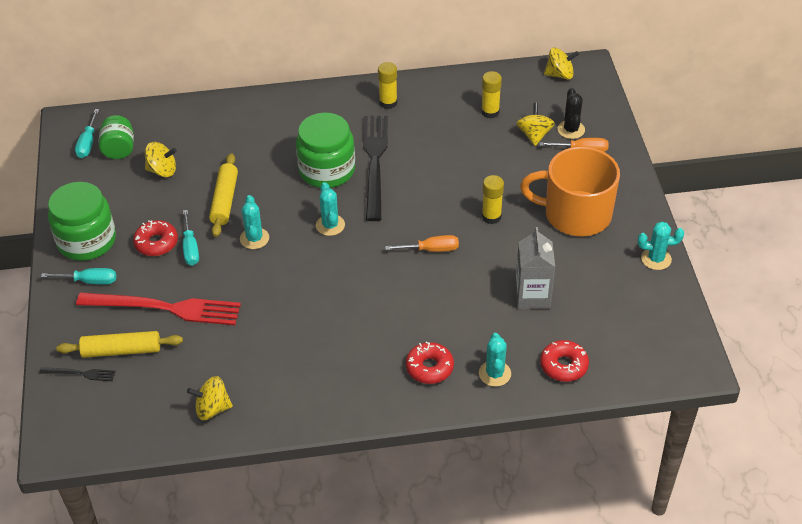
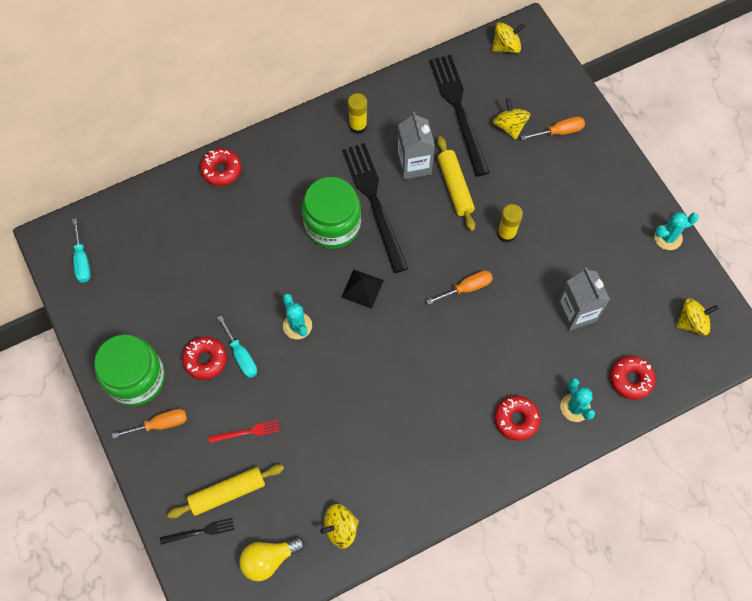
camera: 20 degrees left, 20 degrees up
turquoise screwdriver [41,268,116,285] -> orange screwdriver [112,409,187,438]
red fork [76,292,241,325] -> red fork [208,420,280,443], size x0.44
green jar [99,115,134,159] -> none
yellow spinning top [145,142,177,177] -> yellow spinning top moved to [676,298,719,335]
yellow rolling pin [209,153,238,237] -> yellow rolling pin moved to [437,136,475,231]
turquoise cactus [316,182,345,236] -> black pyramid [341,269,384,309]
yellow glue stick [481,71,502,118] -> black fork [429,55,490,177]
orange mug [520,147,620,236] -> none
black cactus [558,88,585,139] -> none
none -> red donut [200,148,241,186]
none -> yellow light bulb [239,537,305,581]
none -> grey carton [397,112,435,179]

